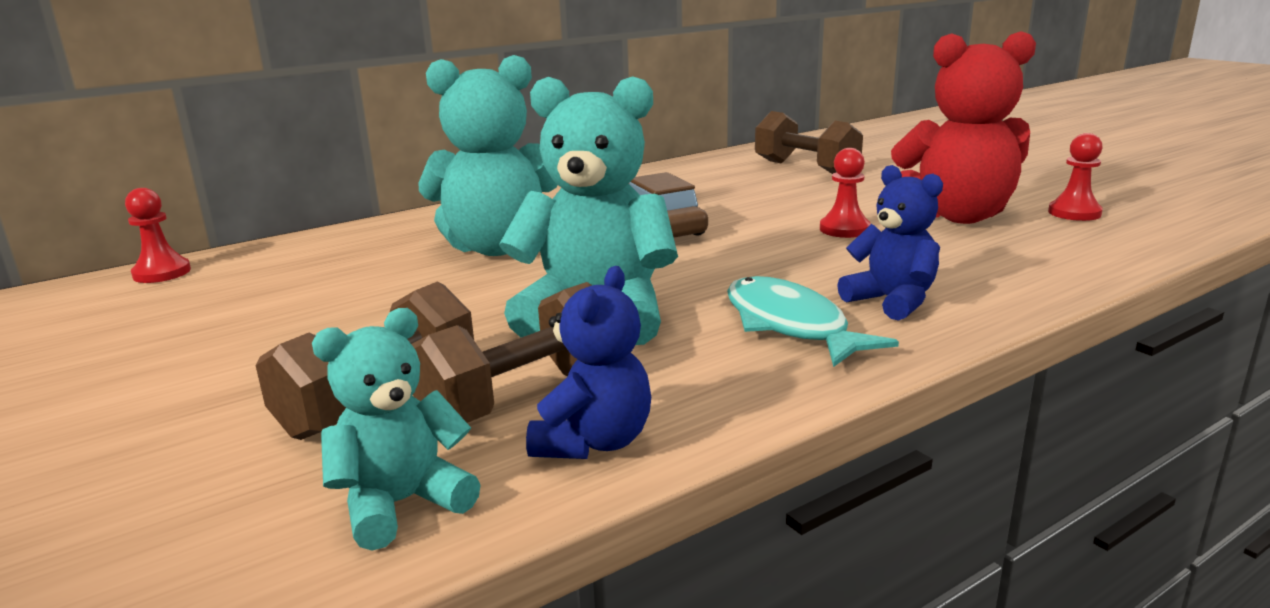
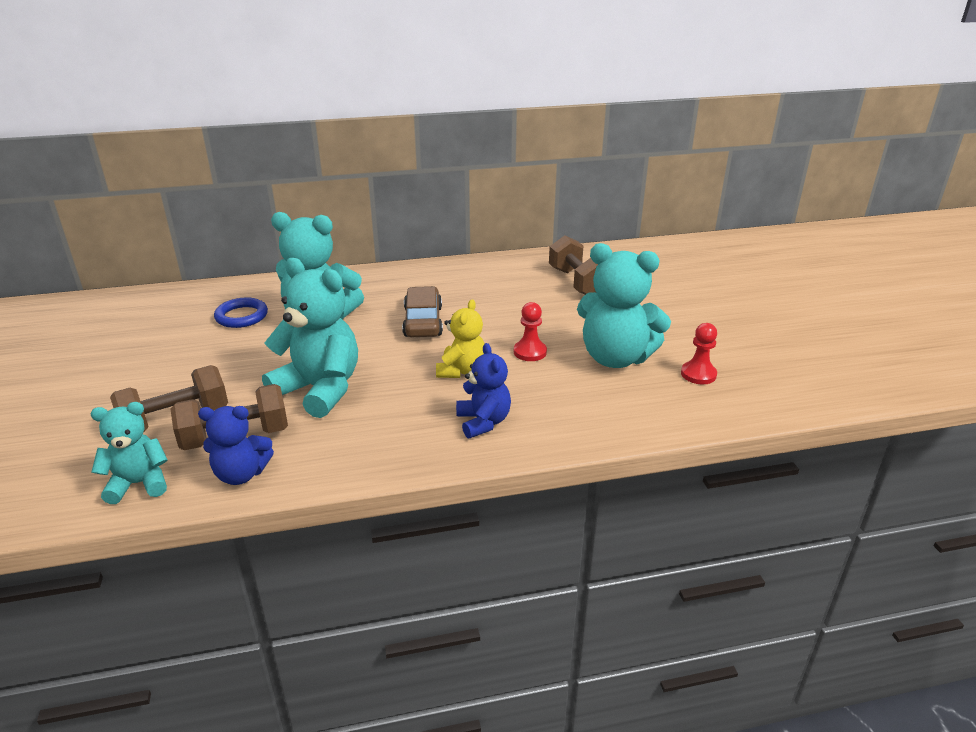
camera: 20 degrees right, 10 degrees up
red pawn [125,188,191,283] -> none
blue teddy bear [526,266,651,459] -> blue teddy bear turned 45 degrees clockwise [198,406,274,485]
turquoise fish [727,276,899,367] -> none
red teddy bear [891,31,1036,224] -> turquoise teddy bear [577,243,671,368]
none -> blue ring [214,297,268,328]
none -> yellow teddy bear [436,299,485,378]

